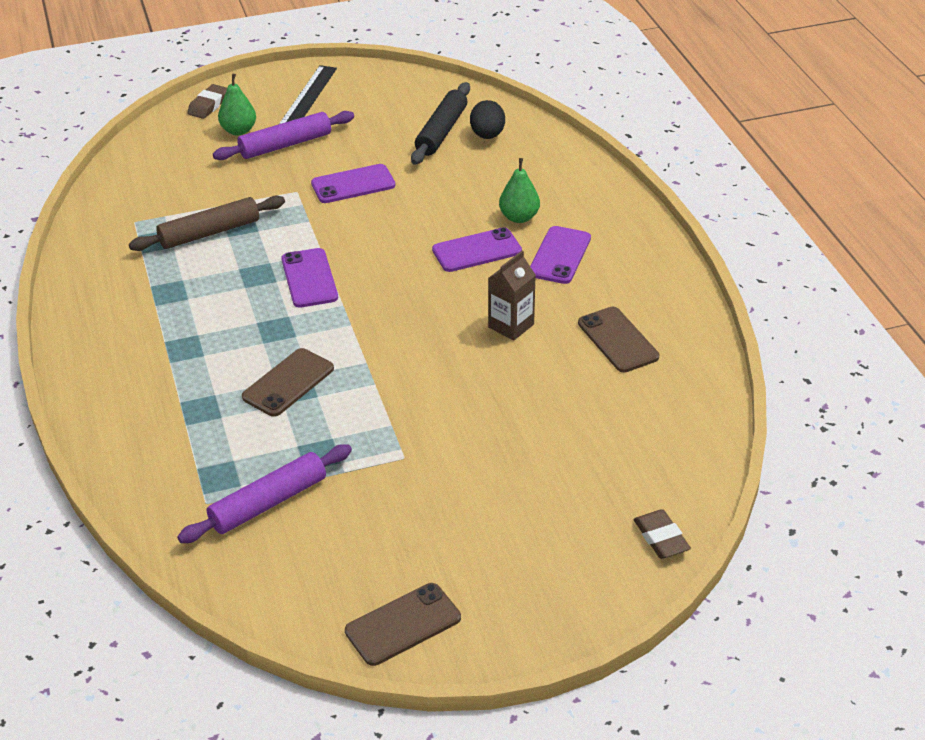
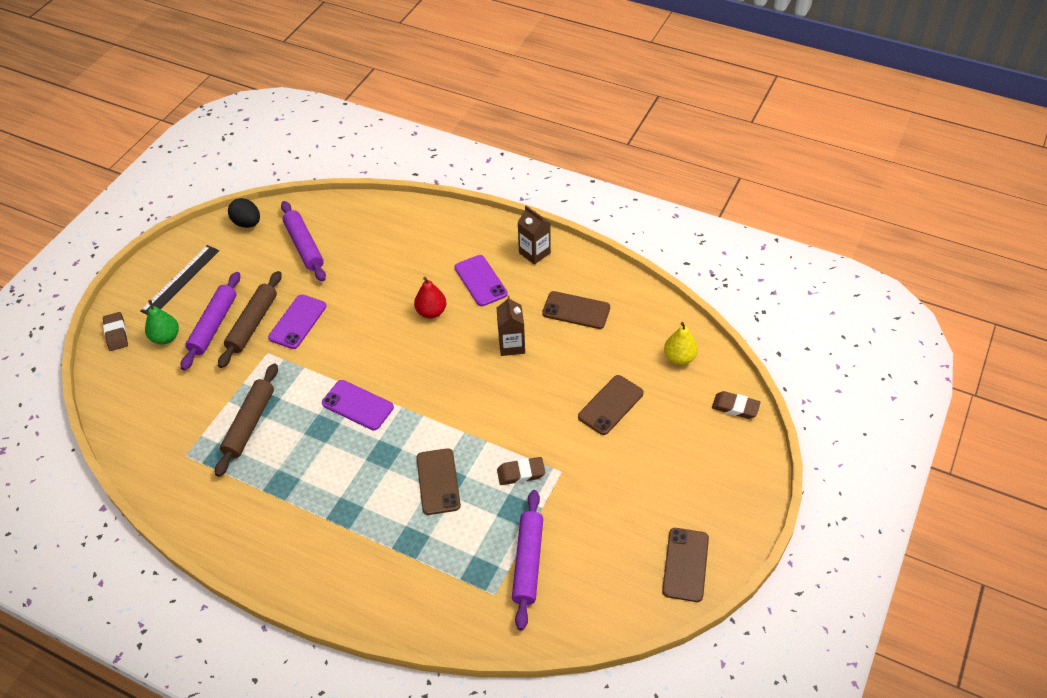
camera: 45 degrees left, 10 degrees up
black ruler [279,65,337,124] -> black ruler turned 60 degrees clockwise [140,245,219,315]
black rolling pin [411,82,470,165] -> purple rolling pin [281,201,326,282]
purple phone [432,227,522,272] -> red pear [414,277,446,318]
black egg [470,100,505,139] -> black egg moved to [228,198,260,228]
green pear [499,158,540,223] -> none
none -> brown rolling pin [218,271,282,368]
none -> brown eraser [497,457,545,485]
none -> brown carton [517,206,551,265]
none -> brown phone [578,375,644,435]
none -> yellow pear [664,322,698,365]

